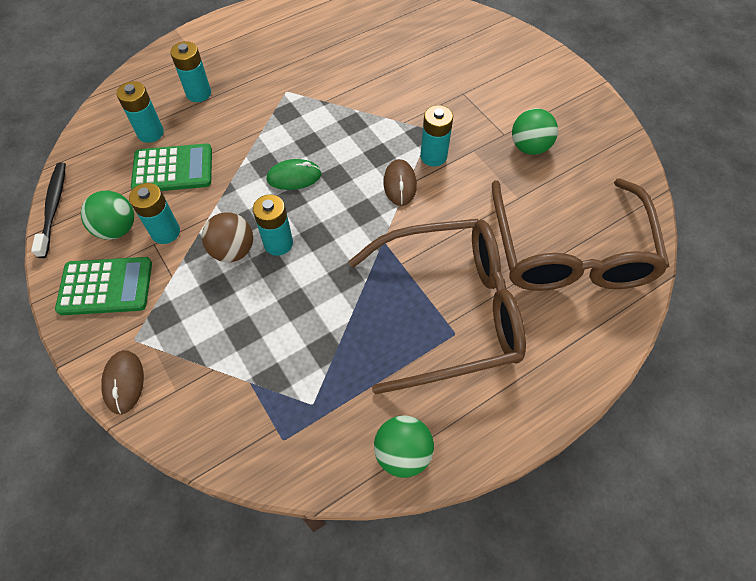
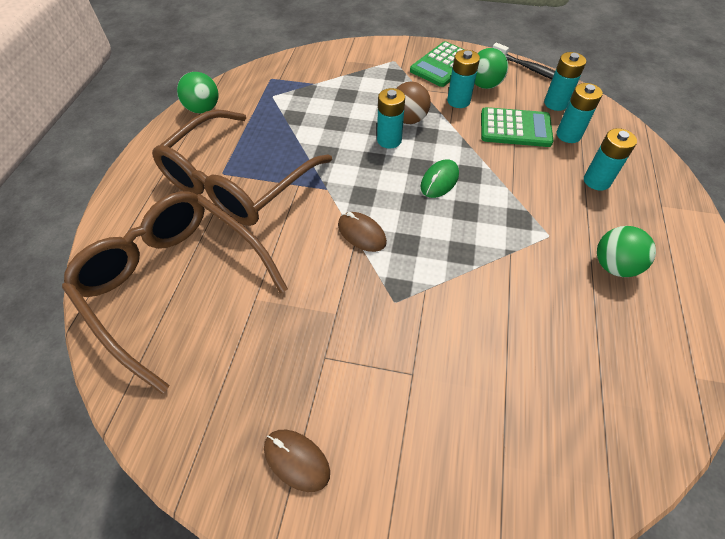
camera: 135 degrees right, 5 degrees down
brown mouse [101,350,144,414] -> brown mouse moved to [264,430,330,492]
green calculator [131,143,212,191] -> green calculator turned 120 degrees counterclockwise [481,107,554,147]
turquoise battery [420,105,453,167] -> turquoise battery moved to [544,52,586,111]
green ball [512,108,558,155] -> green ball moved to [597,226,656,277]

